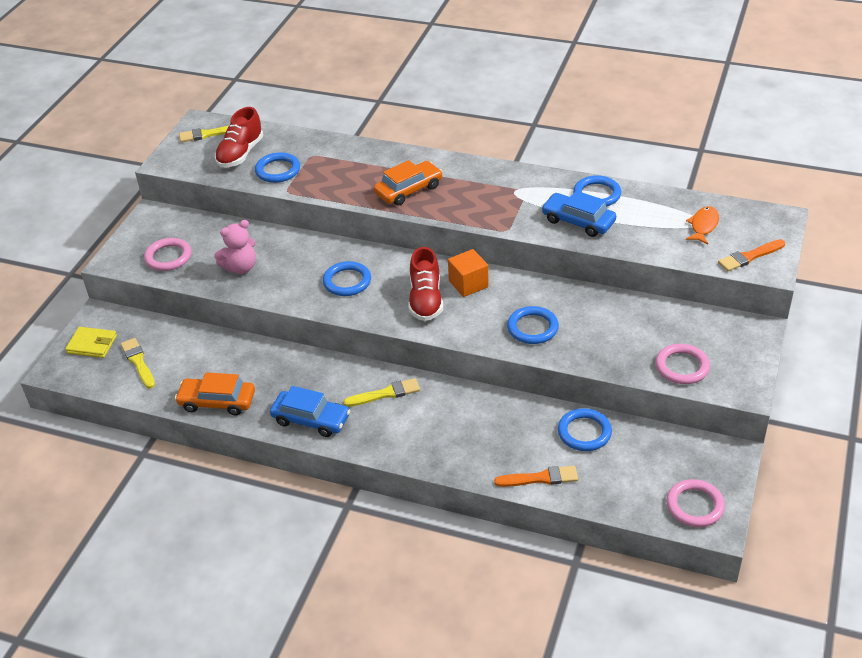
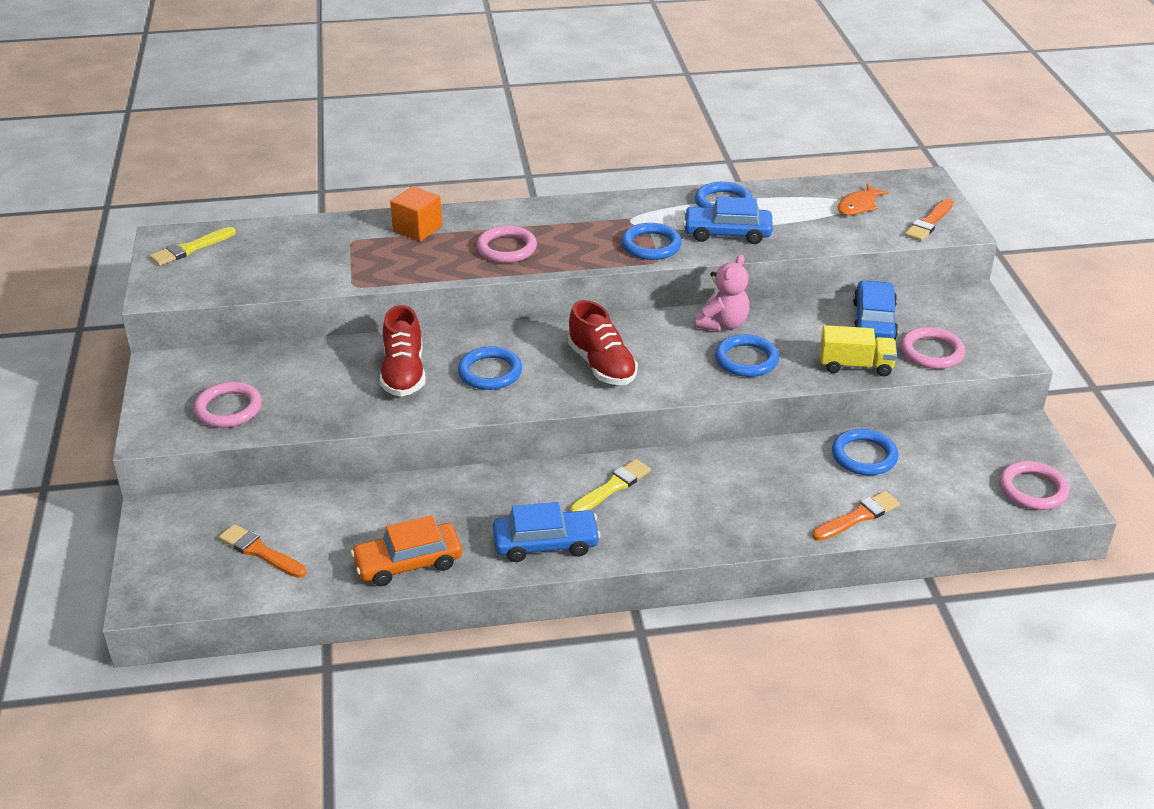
camera: 30 degrees left, 5 degrees down
yellow wallet [65,327,117,358] -> none
yellow brush [121,338,155,389] -> orange brush [219,524,307,578]
pink teddy bear [214,220,256,274] -> pink teddy bear moved to [695,254,749,331]
red shoe [215,107,263,167] -> red shoe moved to [380,305,426,397]
blue ring [255,152,300,183] -> blue ring moved to [621,223,682,260]
orange car [374,160,443,206] -> pink ring [476,225,537,263]
orange cube [448,249,489,297] -> orange cube moved to [390,186,442,242]
orange fish [686,206,719,245] -> orange fish turned 135 degrees counterclockwise [837,184,889,215]
none -> yellow truck [820,325,897,376]
none -> blue car [853,280,898,340]

